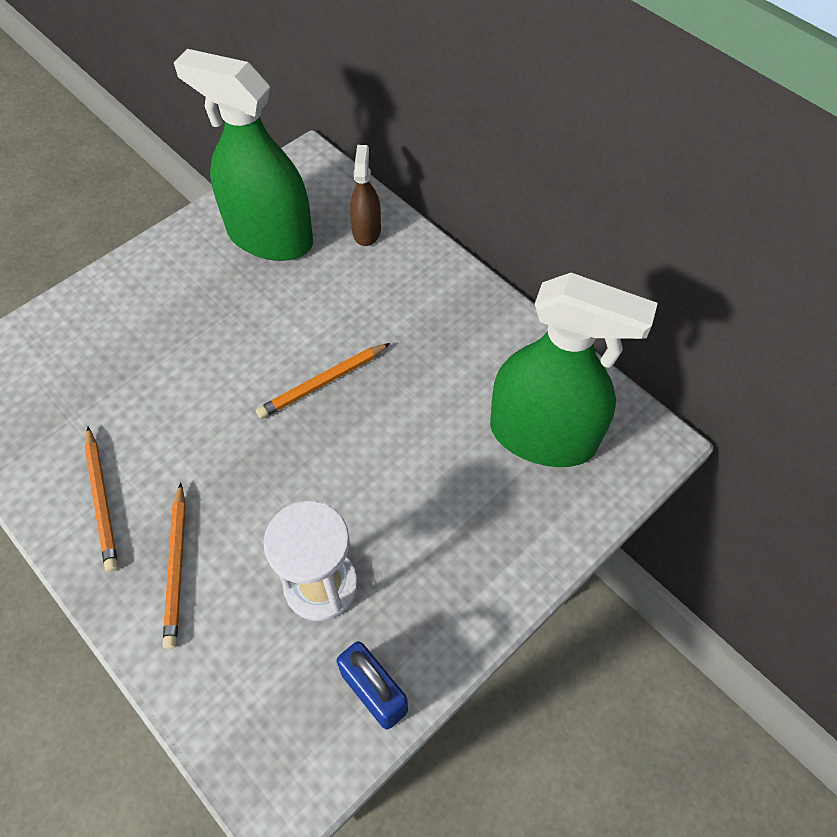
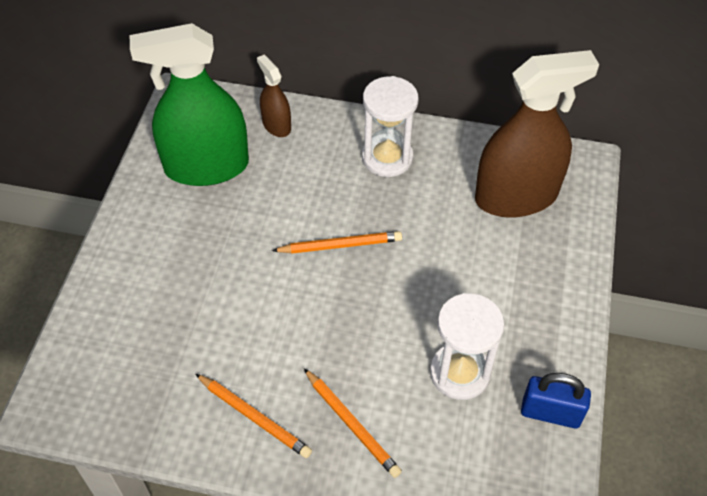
camera: 35 degrees left, 5 degrees down
orange pencil [256,343,390,419] -> orange pencil turned 120 degrees counterclockwise [272,231,402,254]
green spray bottle [490,273,658,467] -> brown spray bottle [475,50,599,218]
none -> white hourglass [362,76,419,177]

